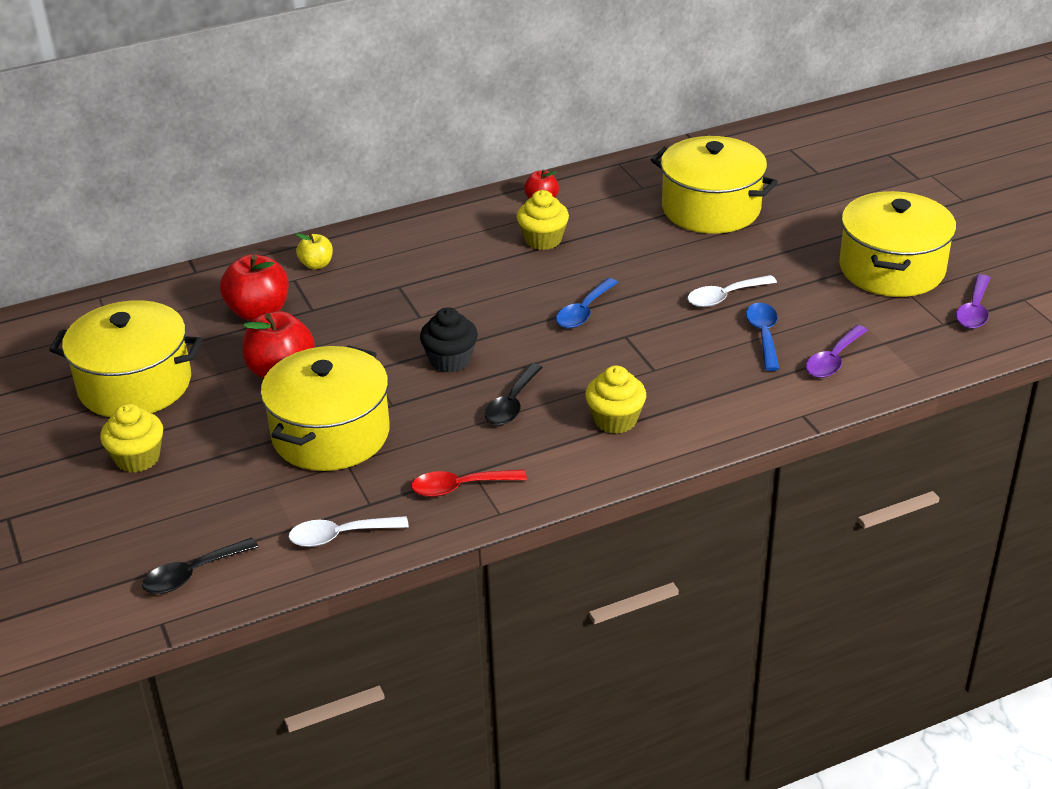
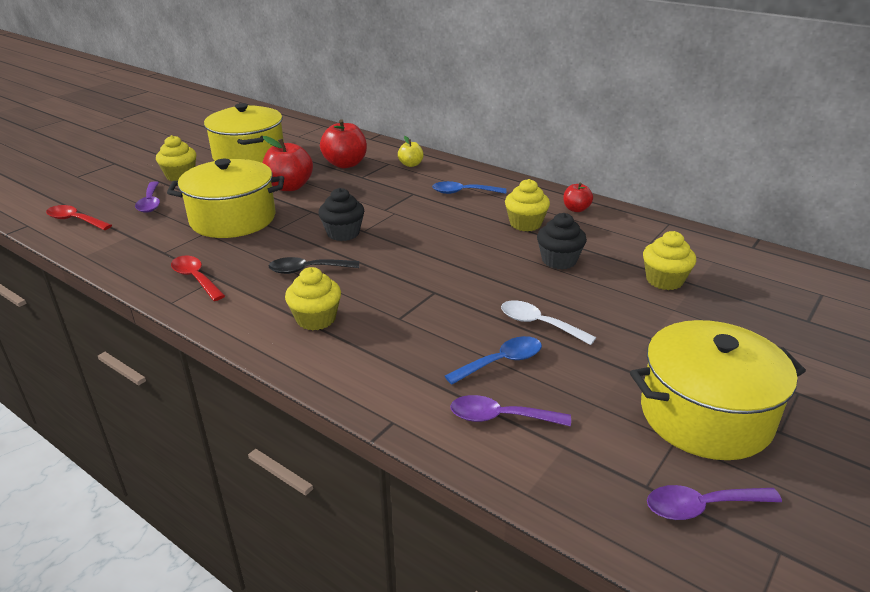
camera: 60 degrees right, 5 degrees down
black spoon [142,538,258,594] -> red spoon [46,205,112,230]
white spoon [289,516,409,547] -> none
blue spoon [556,278,618,328] -> blue spoon moved to [432,181,506,194]
yellow pot [650,136,778,234] -> yellow cupcake [643,231,696,290]
none -> purple spoon [135,181,160,213]
none -> black cupcake [537,213,587,270]

